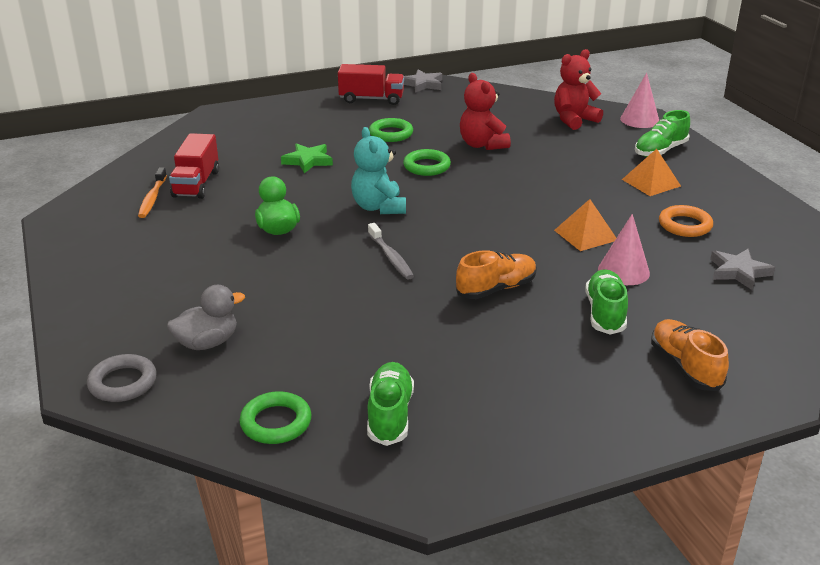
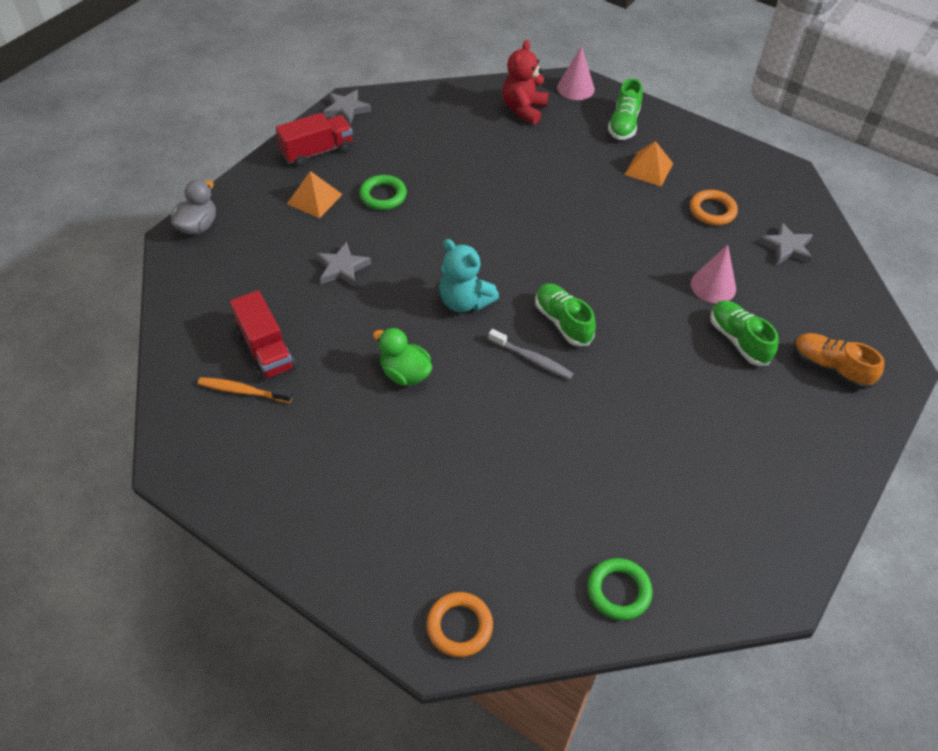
camera: 35 degrees left, 20 degrees up
grey ring [87,354,157,402] -> orange ring [426,592,493,657]
orange toothbrush [138,167,167,218] -> orange toothbrush turned 135 degrees clockwise [198,377,293,403]
grey duck [167,285,245,350] -> grey duck moved to [171,180,216,235]
green star [281,143,333,173] -> grey star [316,242,371,287]
green shoe [367,362,414,446] -> green shoe moved to [535,283,596,346]
green ring [403,149,451,176] -> none
orange shoe [456,250,537,299] -> none
red teddy bear [460,73,511,150] -> none
orange pyramid [554,199,616,251] -> orange pyramid moved to [287,171,343,218]

